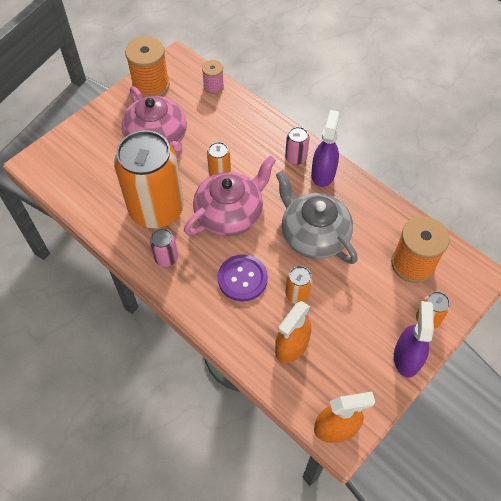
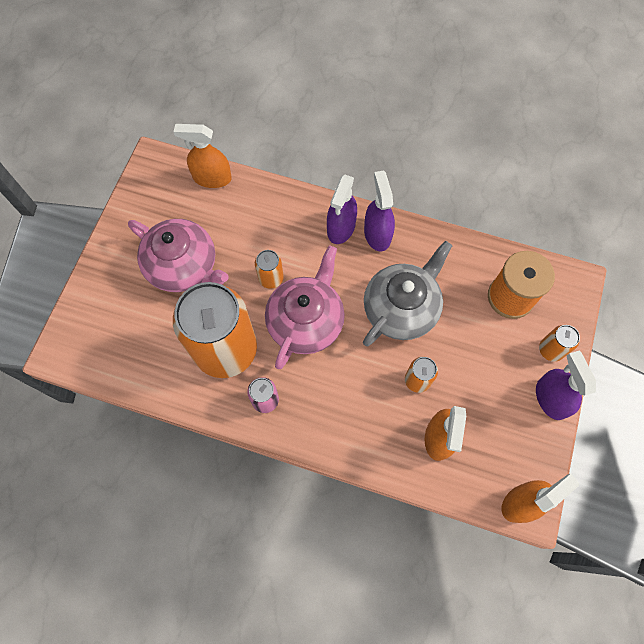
camera: 25 degrees left, 10 degrees up
orange spool [125,37,170,98] -> none
pink spool [202,60,224,94] -> orange spray bottle [173,124,232,188]
purple button [218,254,268,302] -> none
grey teapot [276,171,358,264] -> grey teapot turned 105 degrees clockwise [363,241,452,346]
pink can [285,127,309,165] -> purple spray bottle [327,175,357,244]

